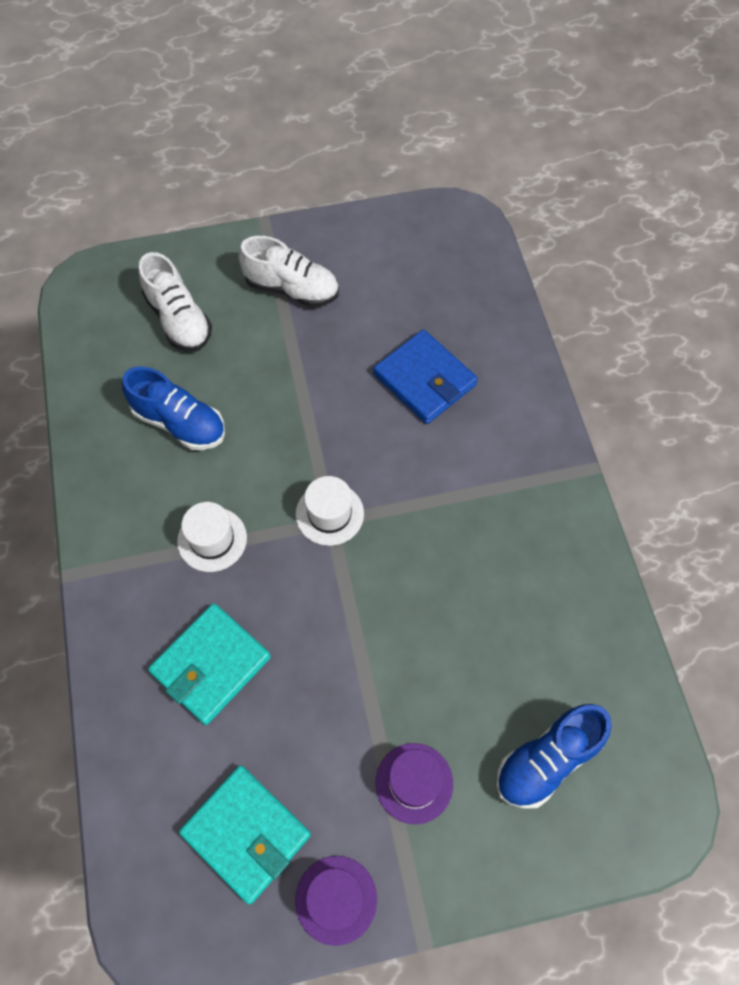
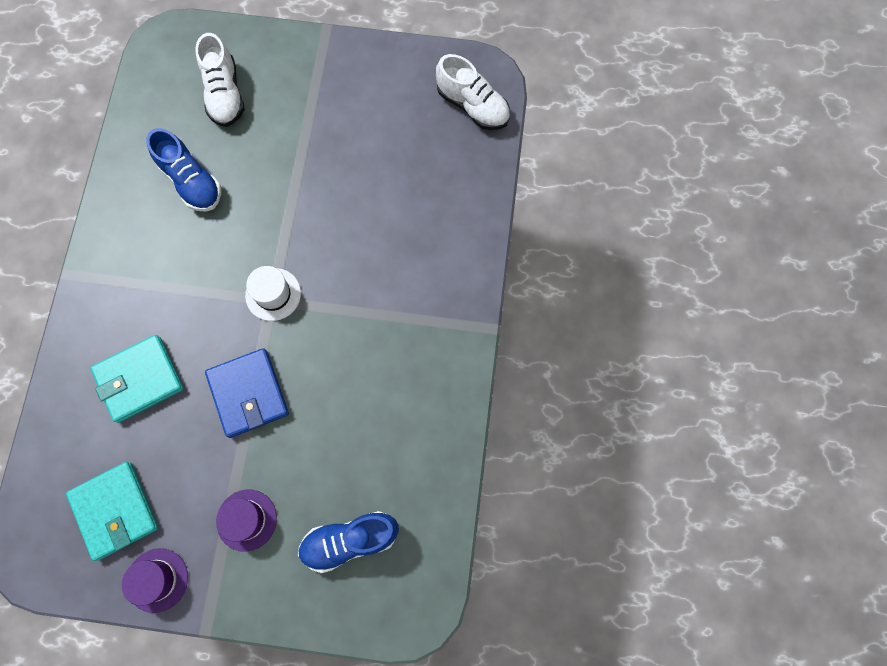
camera: 20 degrees right, 10 degrees up
white hat [177,502,247,572] -> none
white shoe [238,236,339,307] -> white shoe moved to [436,54,510,130]
blue wallet [373,329,478,424] -> blue wallet moved to [205,348,289,438]

